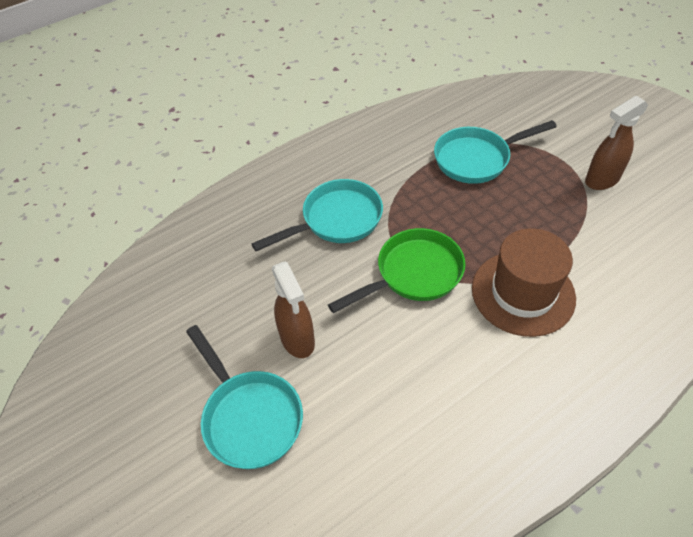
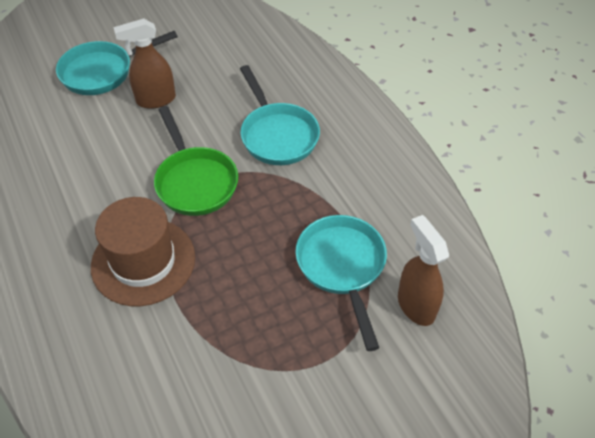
camera: 95 degrees right, 0 degrees up
brown spray bottle [585,96,648,190] -> brown spray bottle moved to [398,215,449,326]

